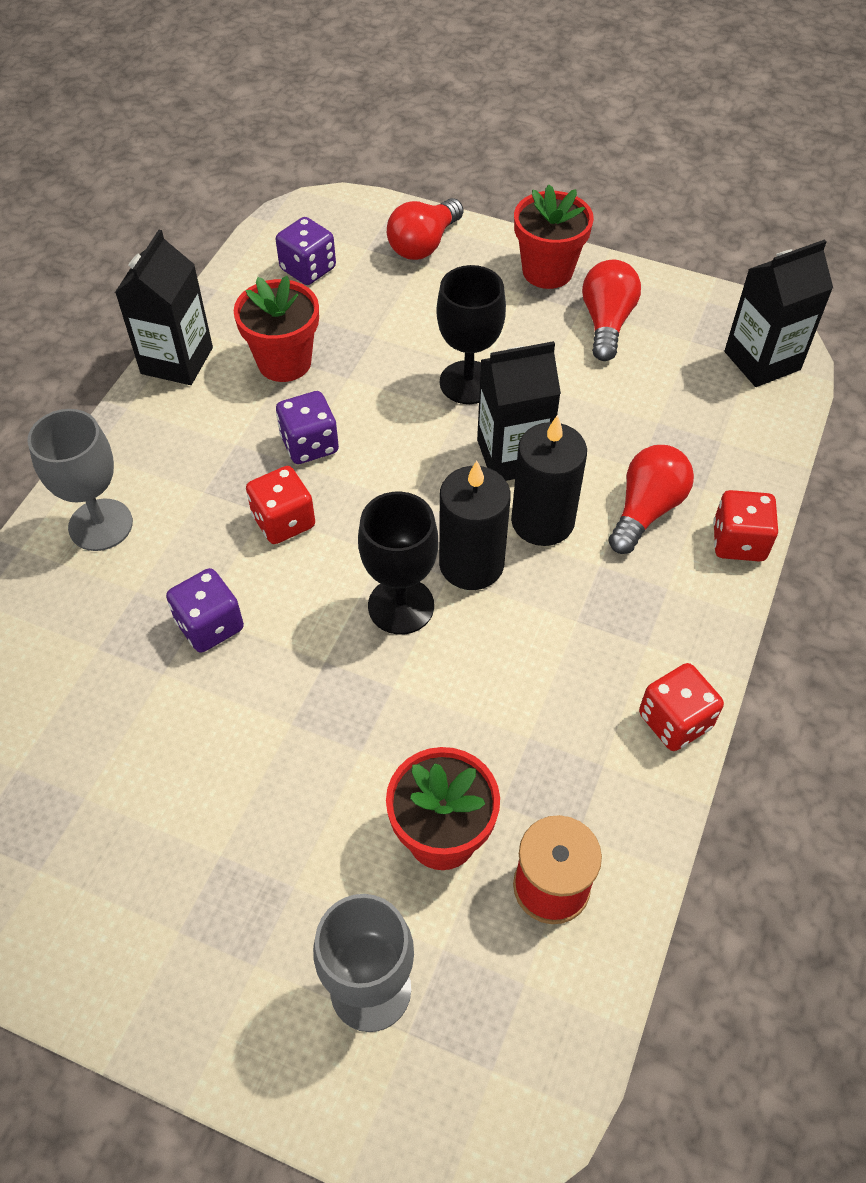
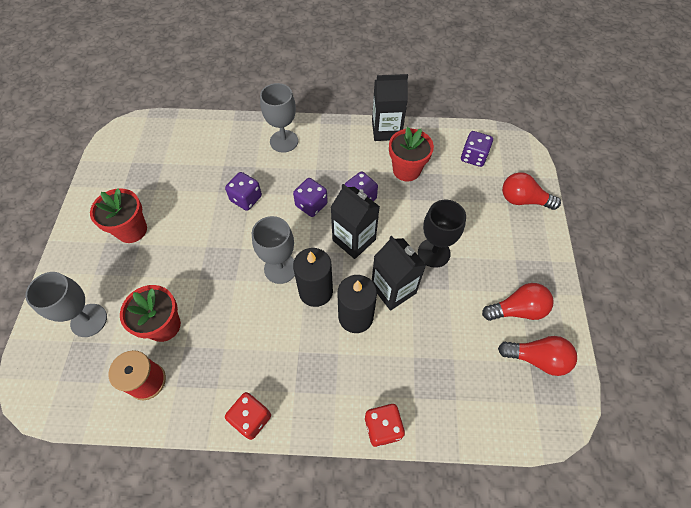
camera: 70 degrees right, 5 degrees up
red dice [246,466,315,544] -> purple dice [293,178,328,217]
black goblet [358,492,438,635] -> grey goblet [252,216,295,284]
red flower pot [514,184,594,289] -> red flower pot moved to [90,188,147,243]
red light bulb [608,445,694,554] -> red light bulb moved to [498,336,577,376]
black carton [724,239,833,387] -> black carton moved to [331,184,380,259]

